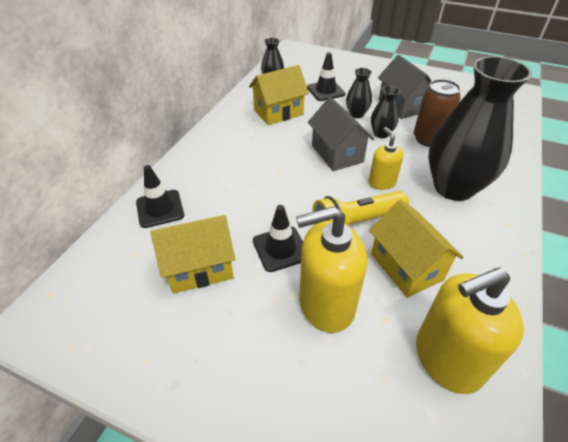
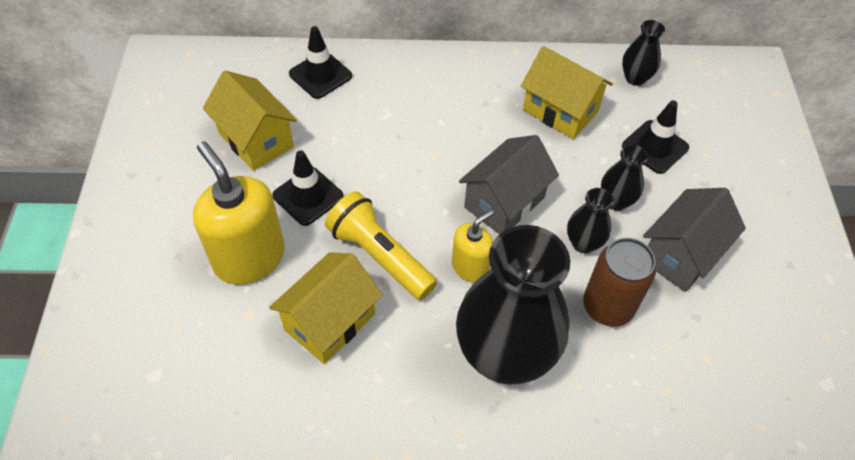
camera: 65 degrees right, 10 degrees up
yellow soap dispenser [416,268,524,394] -> none

